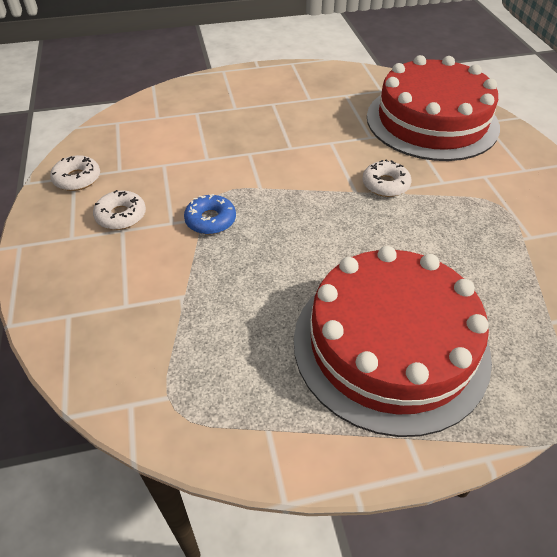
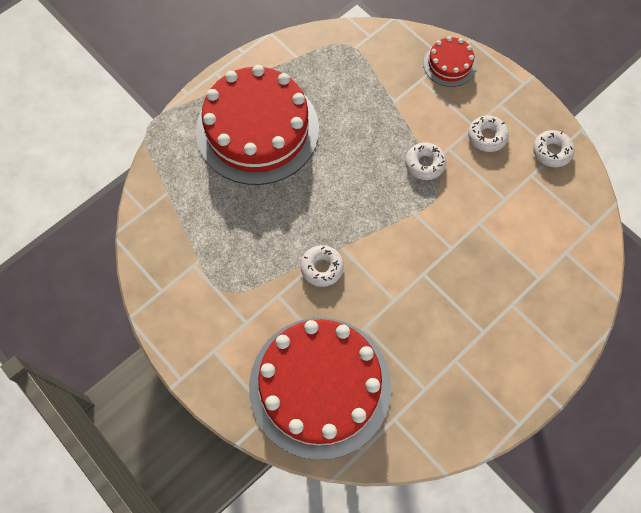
camera: 150 degrees right, 20 degrees up
blue donut [184,194,236,234] -> white donut [405,142,446,180]
none -> red cake [423,36,476,87]

